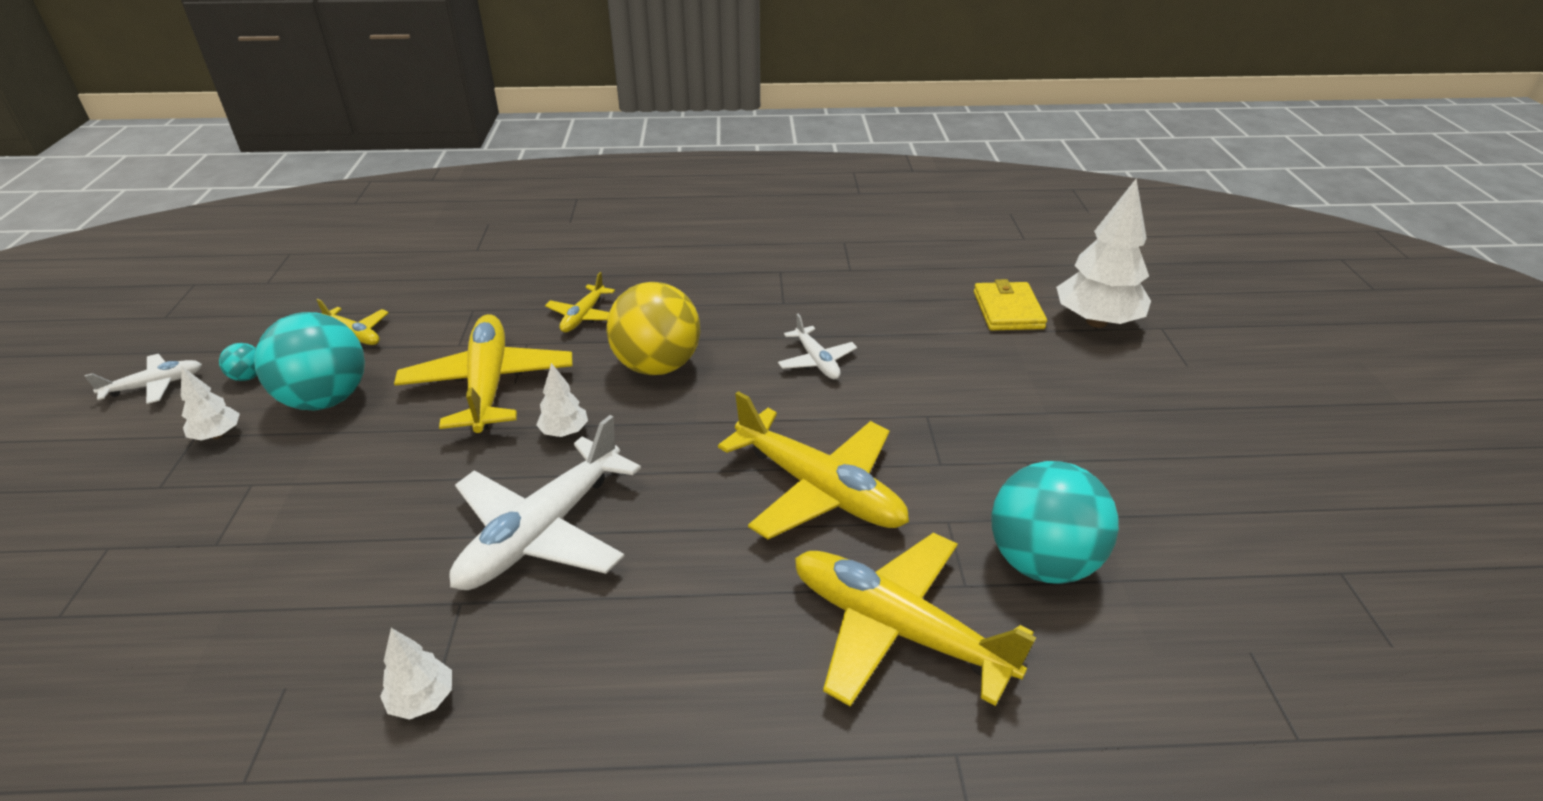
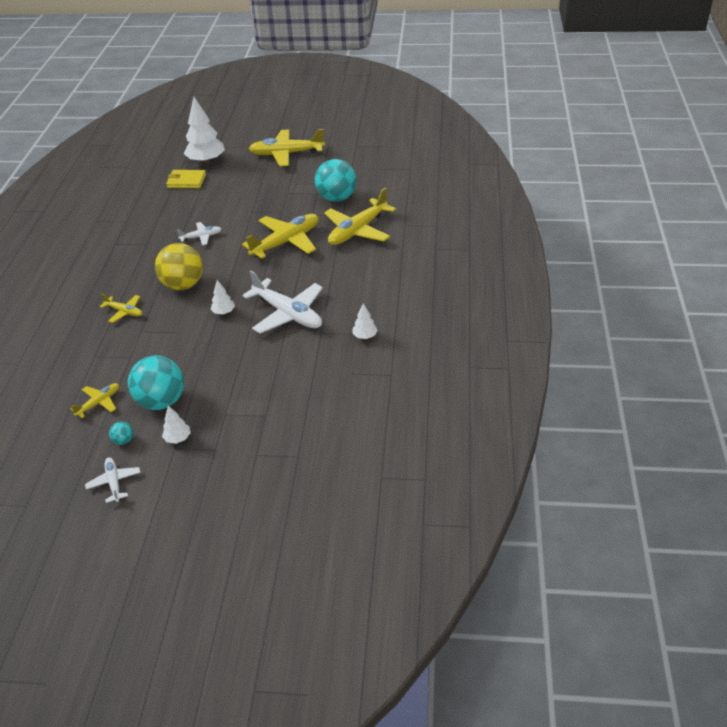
camera: 80 degrees left, 5 degrees up
yellow plane [394,314,573,433] -> yellow plane moved to [249,129,325,167]

